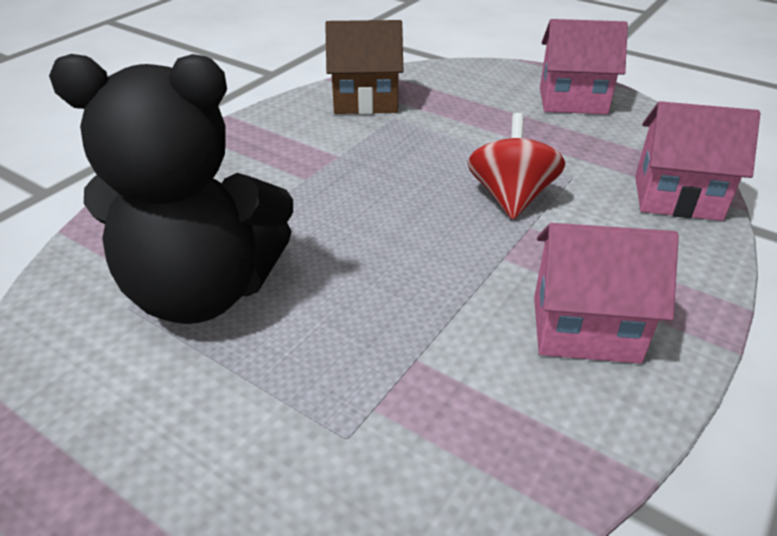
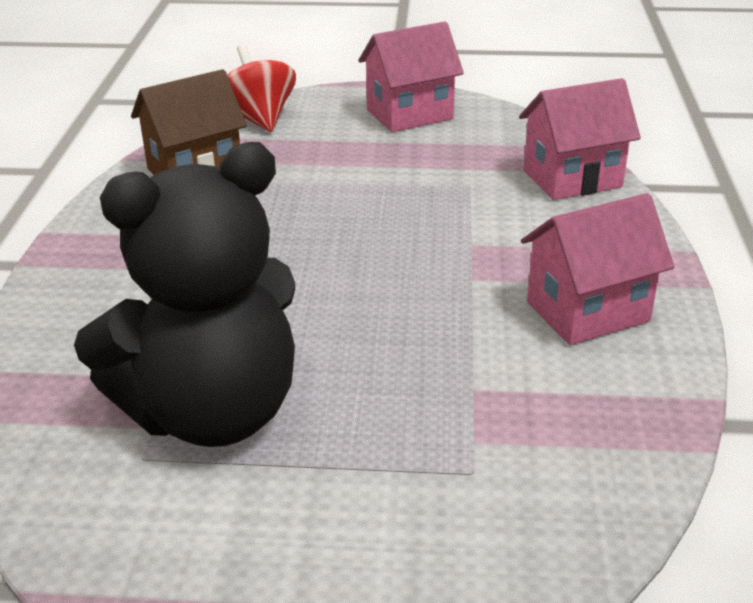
camera: 30 degrees left, 5 degrees down
red spinning top [467,113,565,220] -> red spinning top moved to [227,44,296,132]

